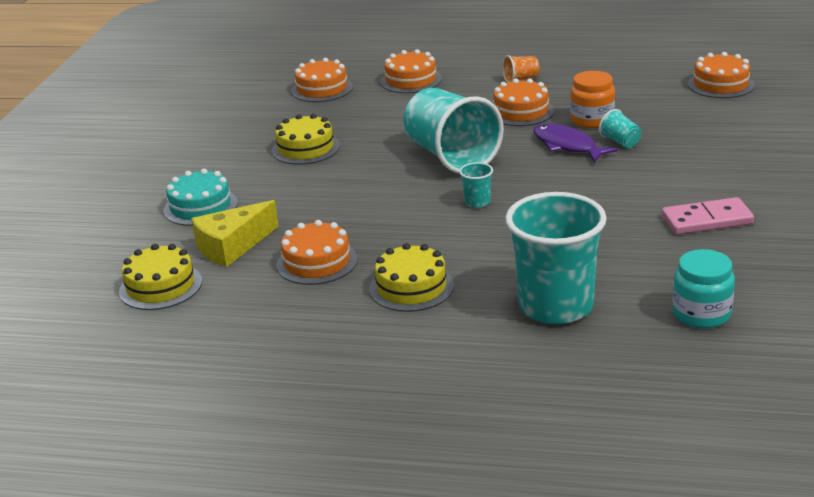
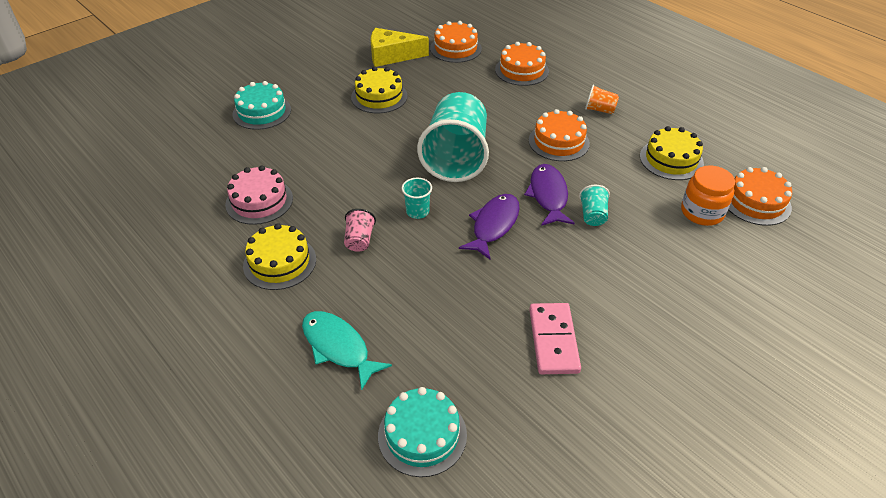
camera: 35 degrees right, 15 degrees up
yellow cake [119,244,202,310] -> yellow cake moved to [640,126,704,180]
yellow cheese [191,200,279,267] -> yellow cheese moved to [371,28,429,67]
orange cake [276,220,358,285] -> pink cake [225,165,293,225]
turquoise cup [505,192,607,324] -> turquoise fish [302,311,392,391]
orange jar [570,71,615,128] -> orange jar moved to [681,165,735,226]
pink domino [662,197,754,235] -> pink domino turned 60 degrees clockwise [529,303,581,374]
turquoise jar [672,249,735,328] -> turquoise cake [378,387,467,477]
none -> pink cup [344,209,376,252]
none -> purple fish [459,194,520,260]

